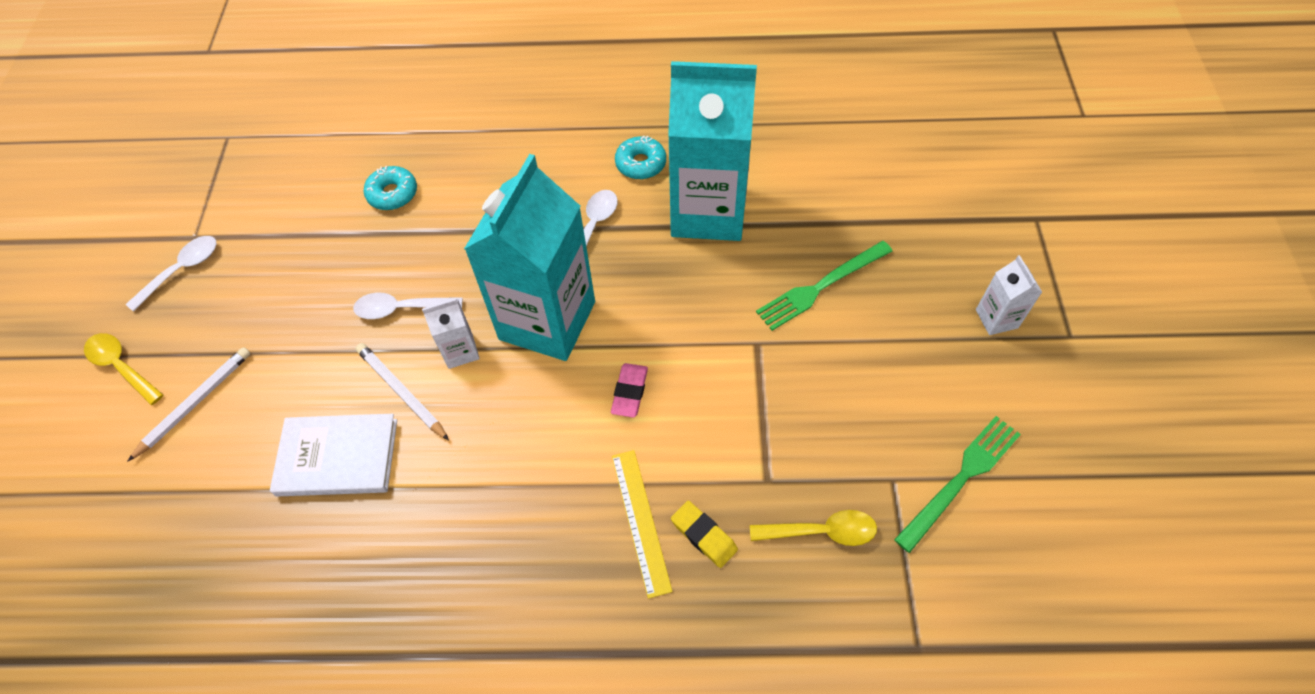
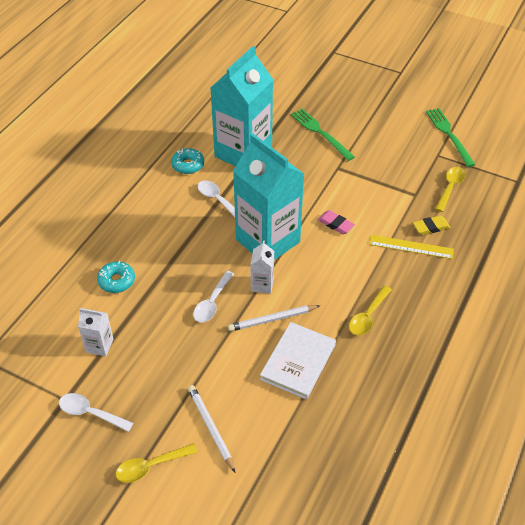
camera: 65 degrees left, 10 degrees down
white spoon [125,236,216,312] -> white spoon turned 45 degrees counterclockwise [59,393,133,432]
green fork [756,241,892,331] -> green fork turned 150 degrees clockwise [291,109,355,161]
white carton [976,255,1042,335] -> white carton moved to [78,308,114,356]
none -> yellow spoon [349,286,392,335]

